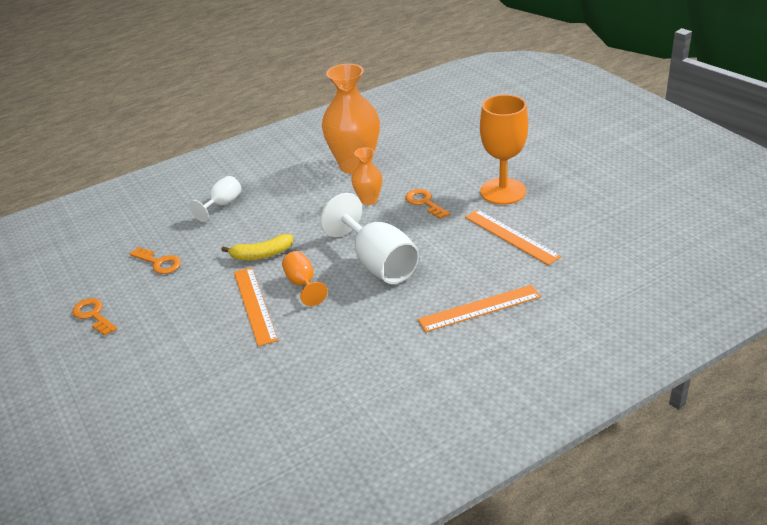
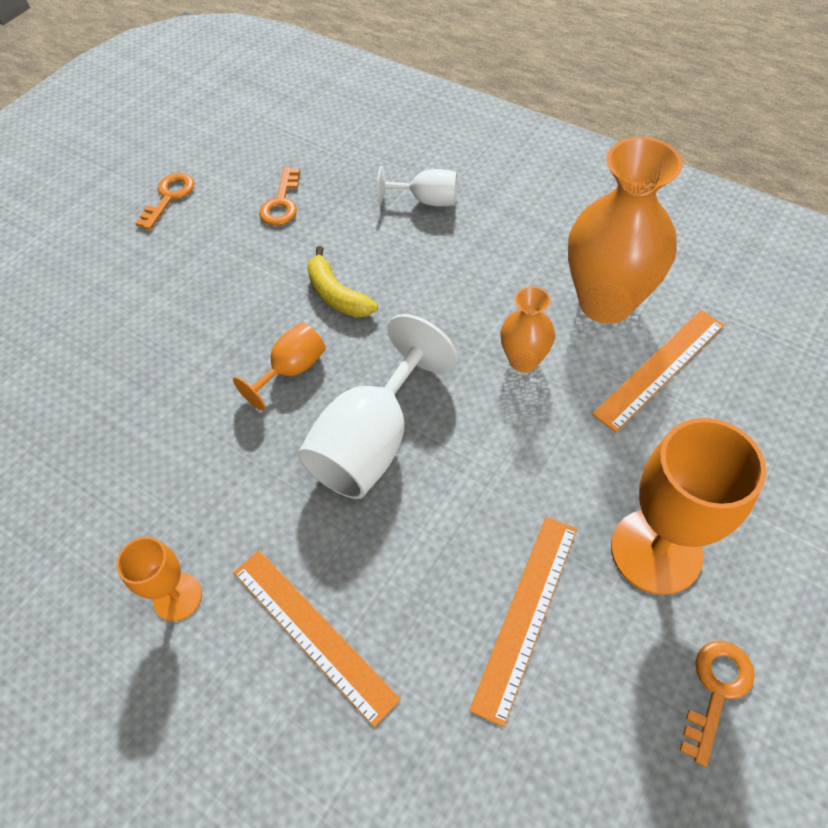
camera: 65 degrees right, 20 degrees up
orange ruler [234,267,278,346] -> orange ruler moved to [592,310,724,432]
orange key [405,189,450,219] -> orange key moved to [679,641,755,767]
none -> orange goblet [116,537,202,621]

